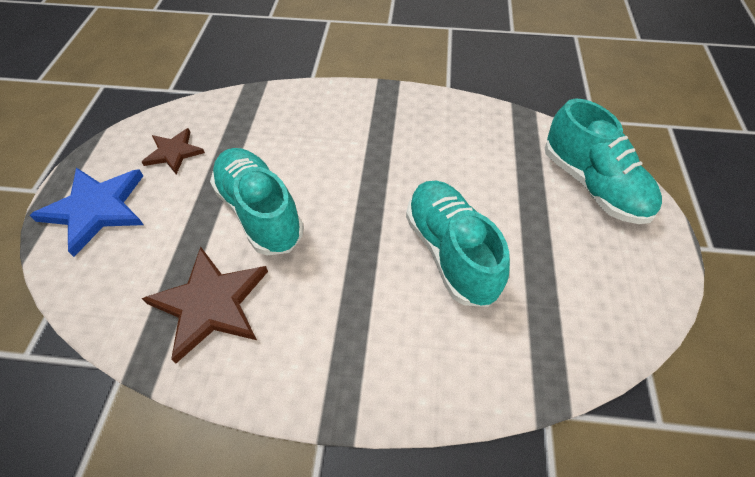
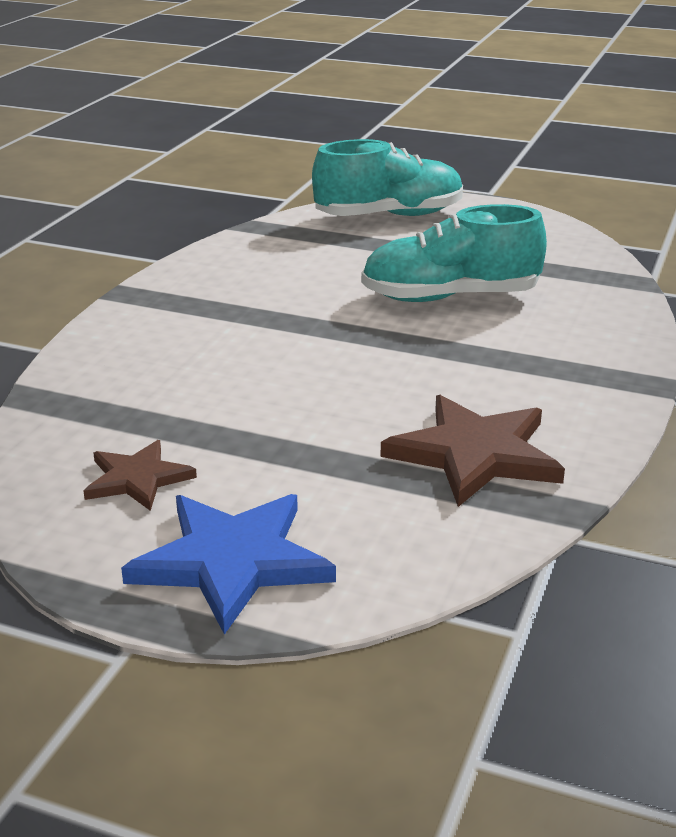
camera: 75 degrees left, 25 degrees down
turquoise shoe [210,148,304,255] -> none

